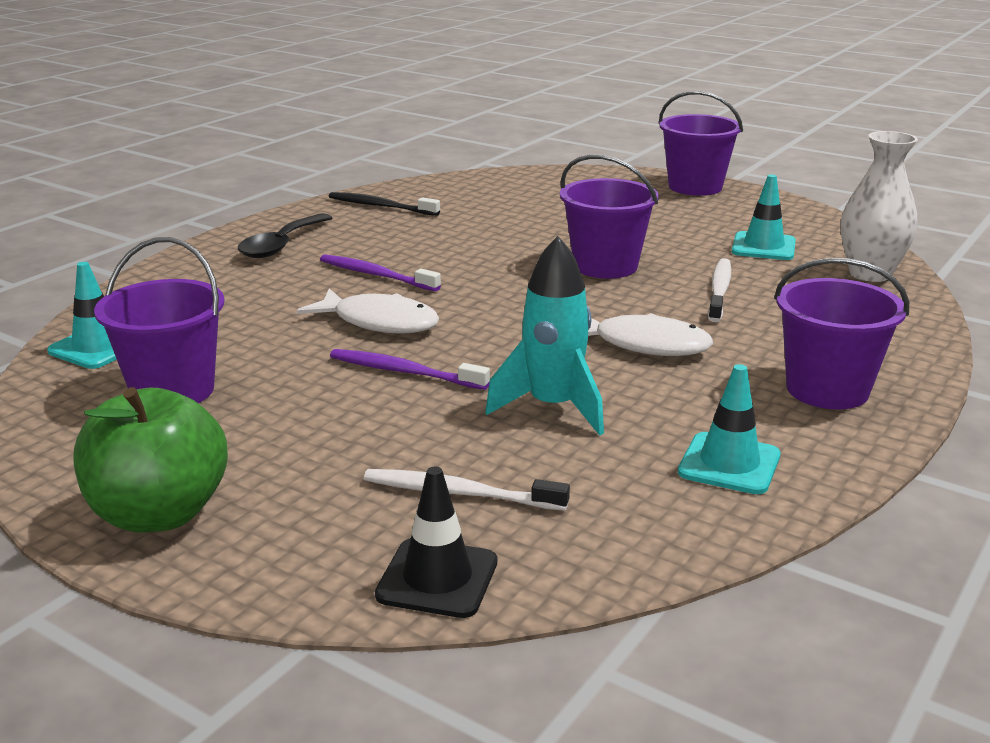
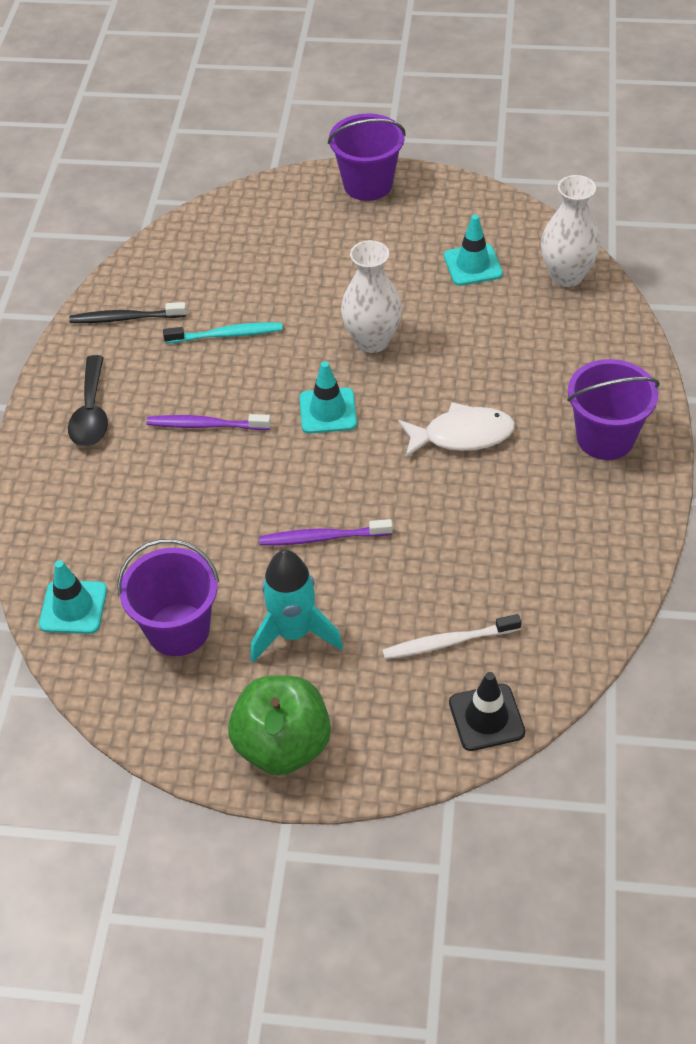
camera: 25 degrees left, 25 degrees up
white fish [297,288,440,334] -> none
turquoise rocket [485,236,604,435] -> turquoise rocket moved to [250,550,343,663]
purple bucket [560,154,659,279] -> white vase [341,240,402,353]
turquoise traffic cone [678,364,781,494] -> turquoise traffic cone moved to [299,361,357,434]
white toothbrush [708,258,731,322] -> none
none -> turquoise toothbrush [163,322,283,343]

